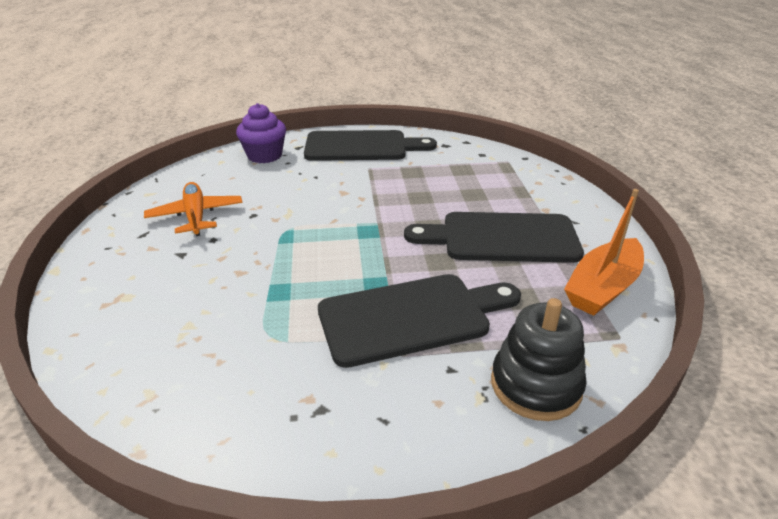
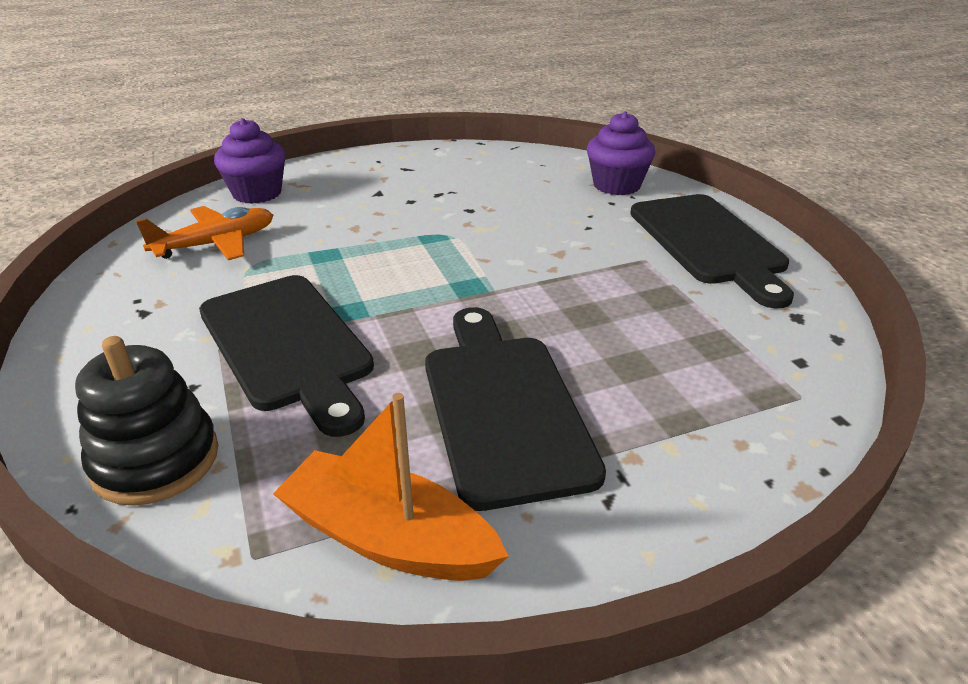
camera: 75 degrees right, 0 degrees up
orange plane [144,182,243,236] -> orange plane moved to [136,206,273,260]
none -> purple cupcake [214,118,286,204]

